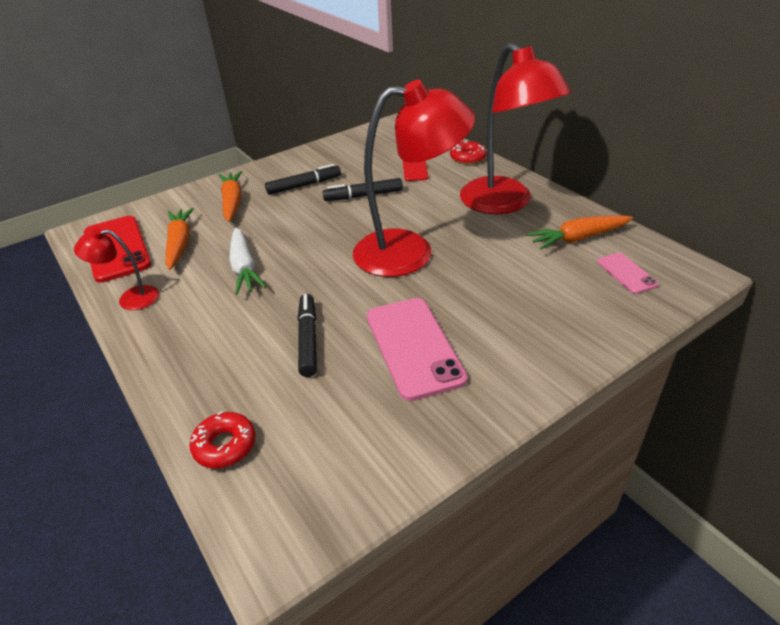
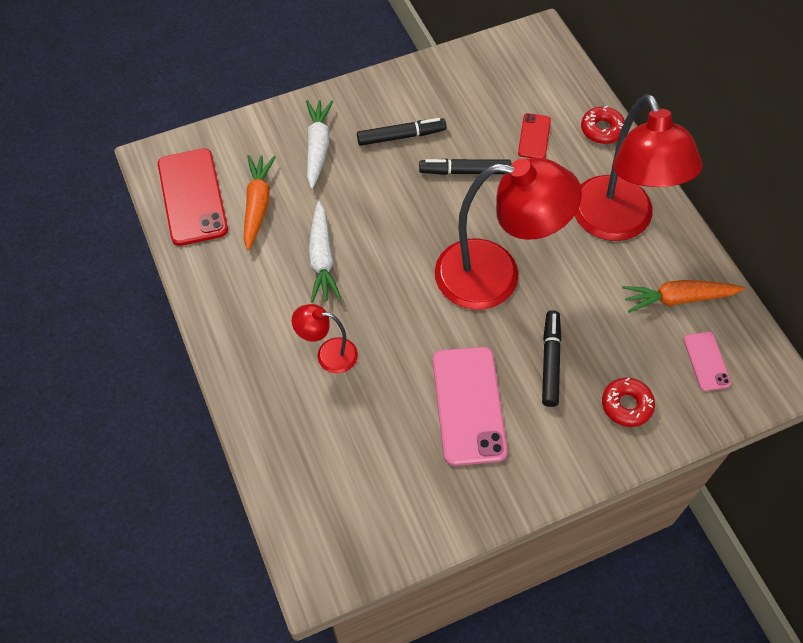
camera: 10 degrees right, 20 degrees up
red lamp [74,228,159,310] -> red lamp moved to [292,304,358,373]
red donut [189,411,256,468] -> red donut moved to [602,378,655,427]
orange carrot [219,171,242,222] -> white carrot [306,100,333,189]
black marker [298,294,317,377] -> black marker moved to [542,310,561,407]

